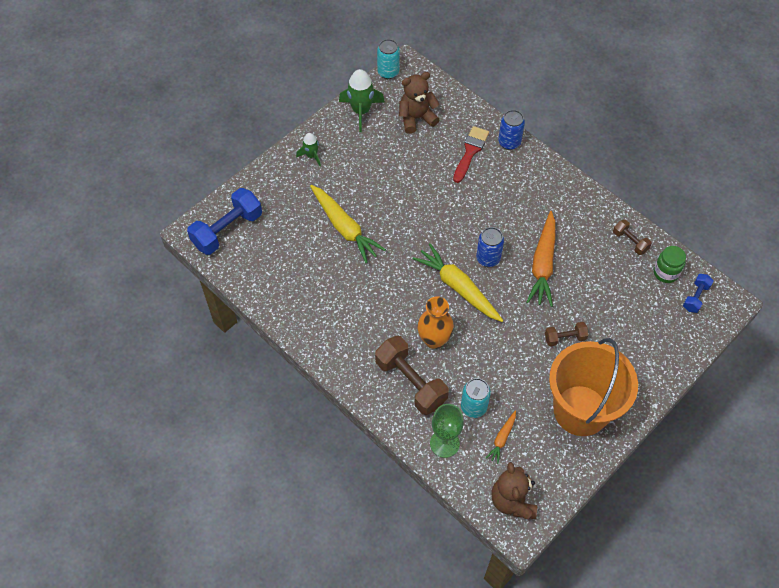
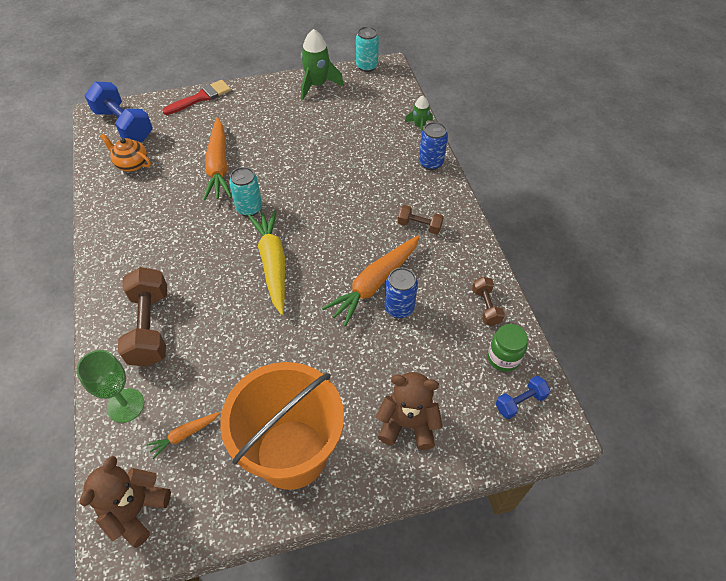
camera: 30 degrees right, 5 degrees down
blue dumbbell [187,188,262,255] -> blue dumbbell turned 60 degrees clockwise [84,82,153,142]
green rocket [296,133,321,166] -> green rocket moved to [405,96,433,133]
yellow carrot [310,185,386,263] -> orange carrot [203,118,232,200]
brown teddy bear [399,72,440,134] -> brown teddy bear moved to [376,372,442,450]
orange vase [417,296,454,349] -> none
red brush [453,126,489,183] -> red brush moved to [162,80,231,115]
turquoise can [461,378,491,418] -> turquoise can moved to [229,167,262,216]
blue can [476,227,504,267] -> blue can moved to [384,268,418,318]
brown dumbbell [545,322,589,346] -> brown dumbbell moved to [397,205,443,234]
none -> orange teapot [100,134,151,172]

